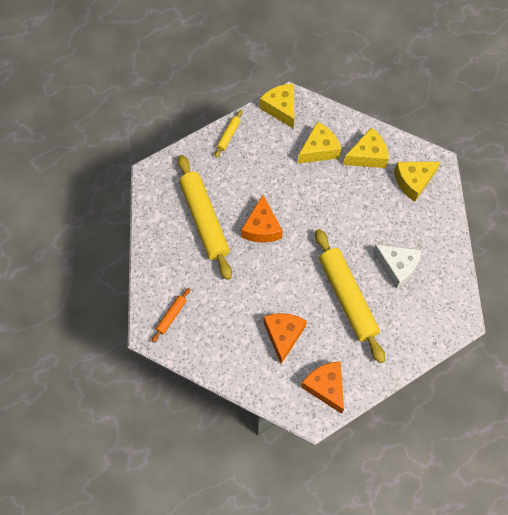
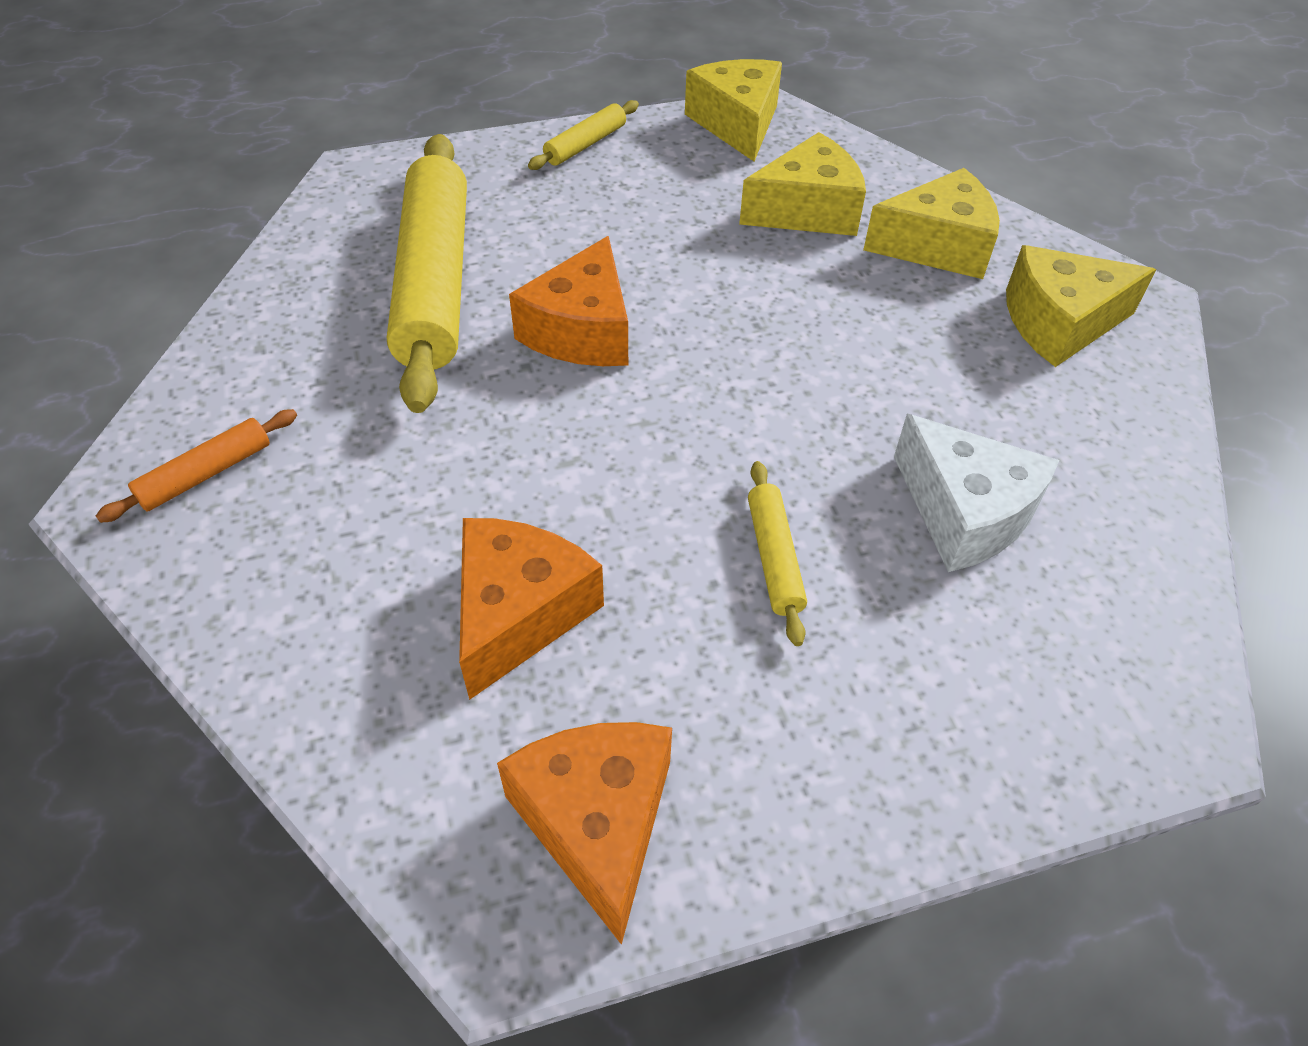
camera: 15 degrees right, 15 degrees down
yellow rolling pin [315,229,385,363] -> yellow rolling pin [748,461,807,646], size x0.43

